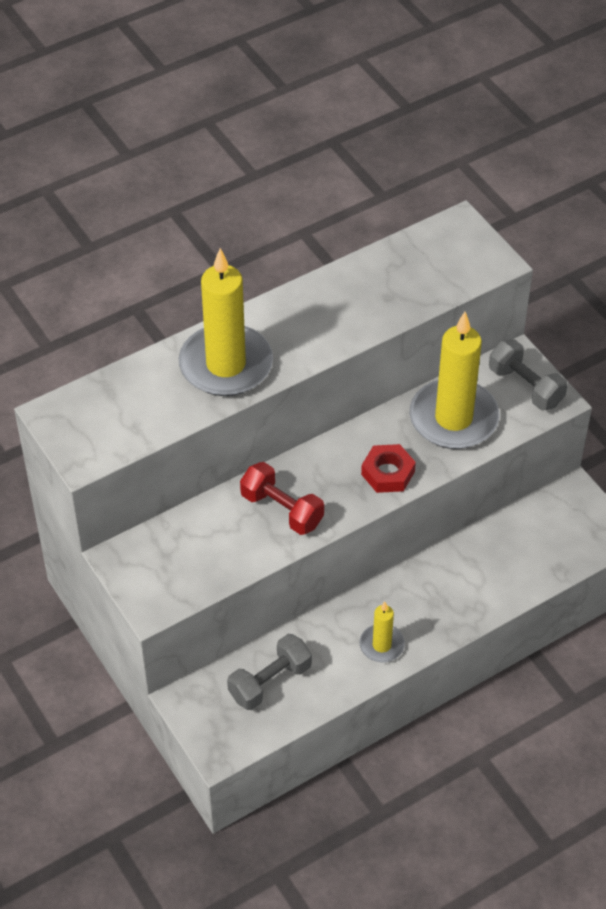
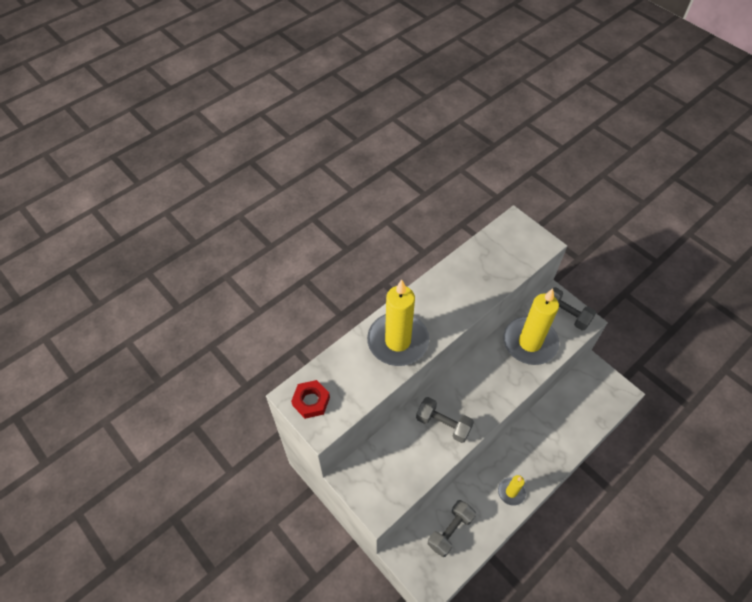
camera: 10 degrees left, 5 degrees up
red dumbbell [240,462,324,535] -> grey dumbbell [416,397,474,443]
red nut [361,444,416,493] -> red nut moved to [291,380,330,419]

